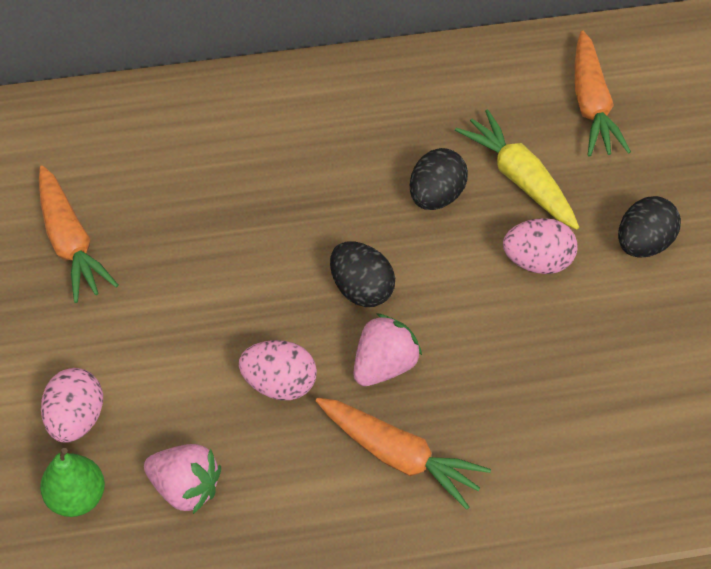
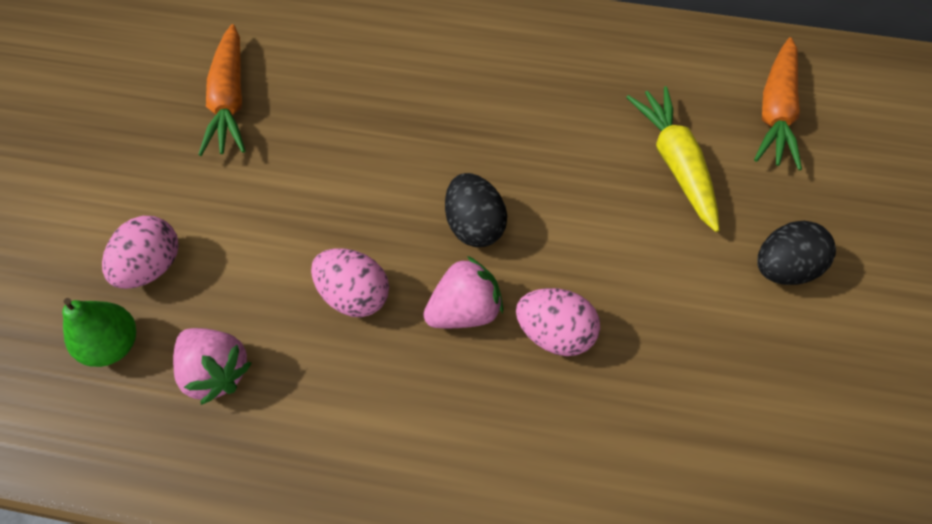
camera: 20 degrees right, 5 degrees up
orange carrot [316,398,491,510] -> none
black egg [410,148,468,210] -> none
pink egg [503,218,578,274] -> pink egg moved to [516,288,600,356]

